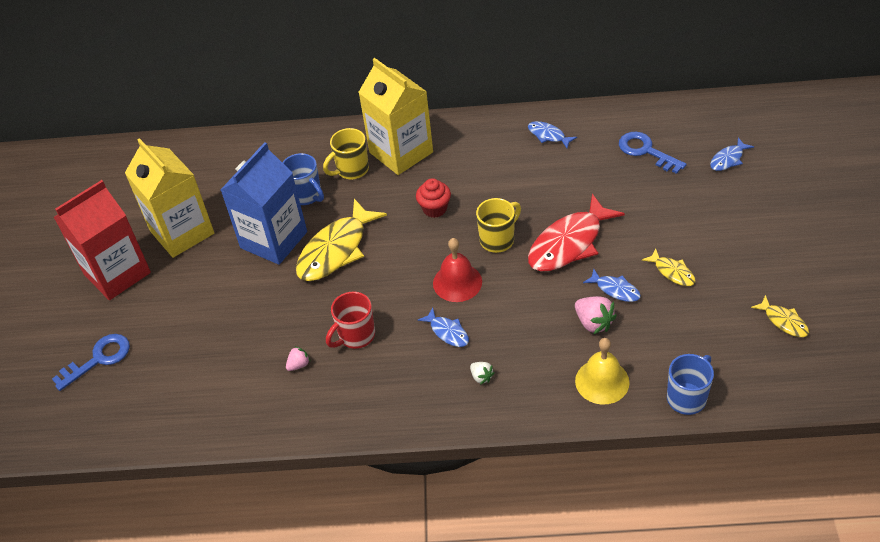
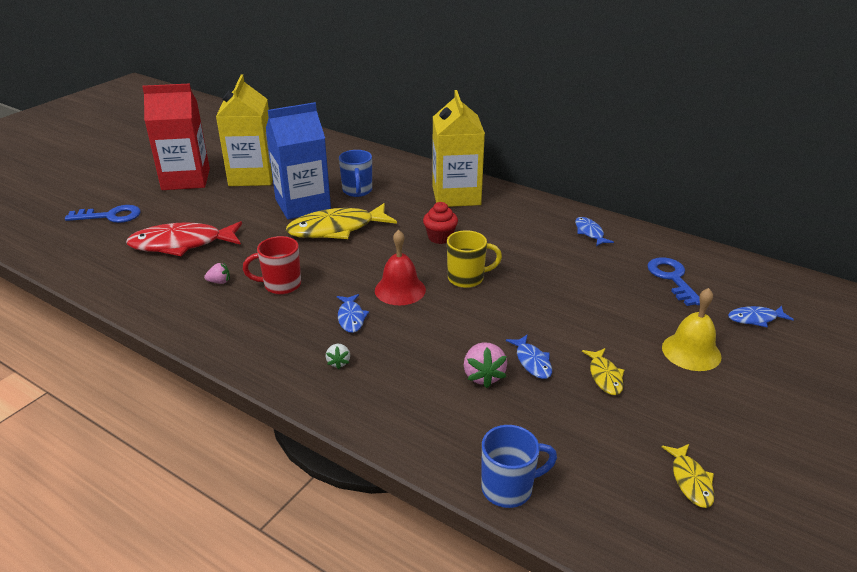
camera: 30 degrees right, 15 degrees down
yellow mug [323,128,369,179] -> none
red fish [528,194,625,271] -> red fish moved to [126,221,242,256]
yellow bell [575,338,629,405] -> yellow bell moved to [662,288,722,371]

